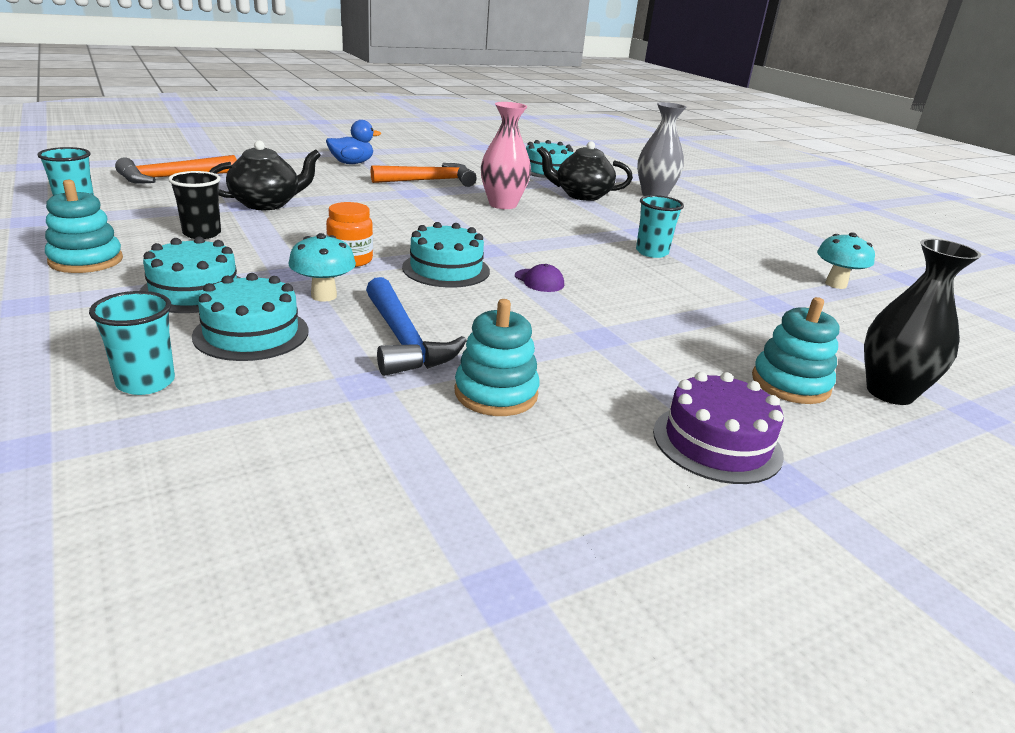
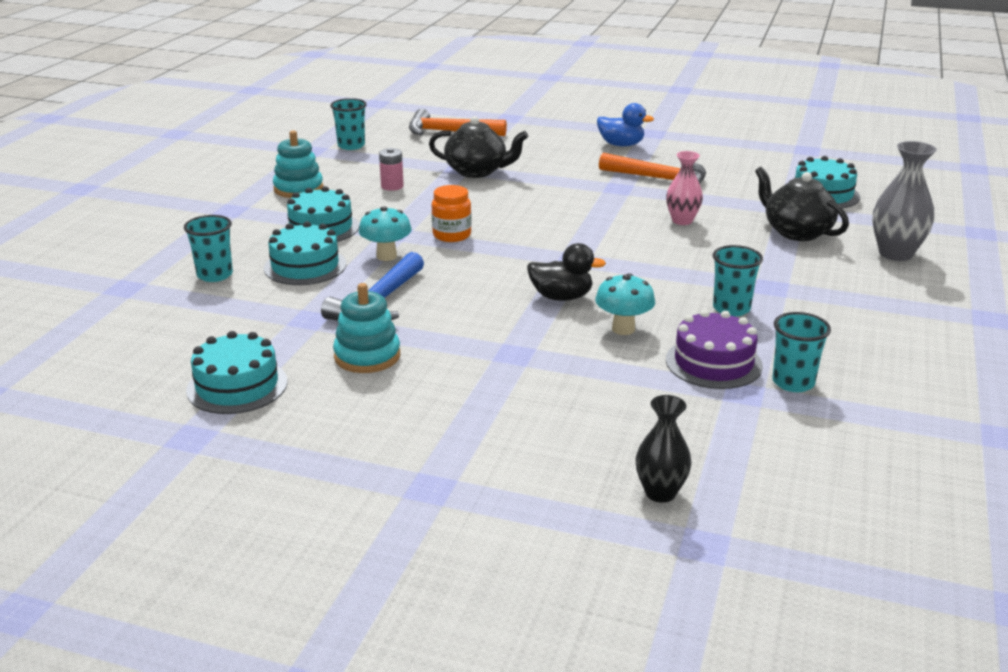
camera: 50 degrees right, 0 degrees up
black cup [168,171,221,239] -> pink battery [379,148,404,191]
turquoise cake [402,222,490,288] -> turquoise cake moved to [186,331,287,414]
pink vase [481,102,531,209] -> pink vase [666,151,703,225], size x0.66
purple cap [515,264,564,292] -> black duck [527,243,606,301]
purple cake [653,372,784,484] -> purple cake moved to [666,310,763,389]
turquoise stacking toy [752,297,839,404] -> none
turquoise mushroom [817,232,875,289] -> turquoise mushroom moved to [595,273,655,335]
black vase [864,239,981,405] -> black vase [635,395,692,503], size x0.66
none -> turquoise cup [772,312,831,392]

